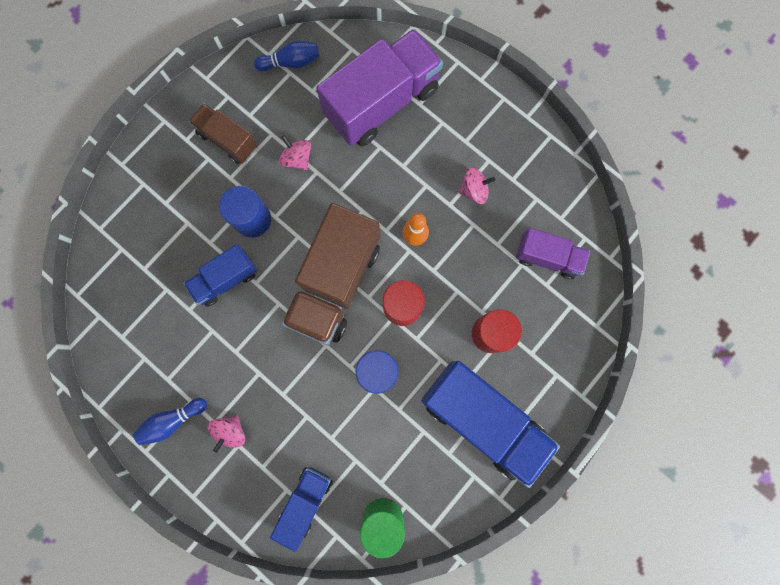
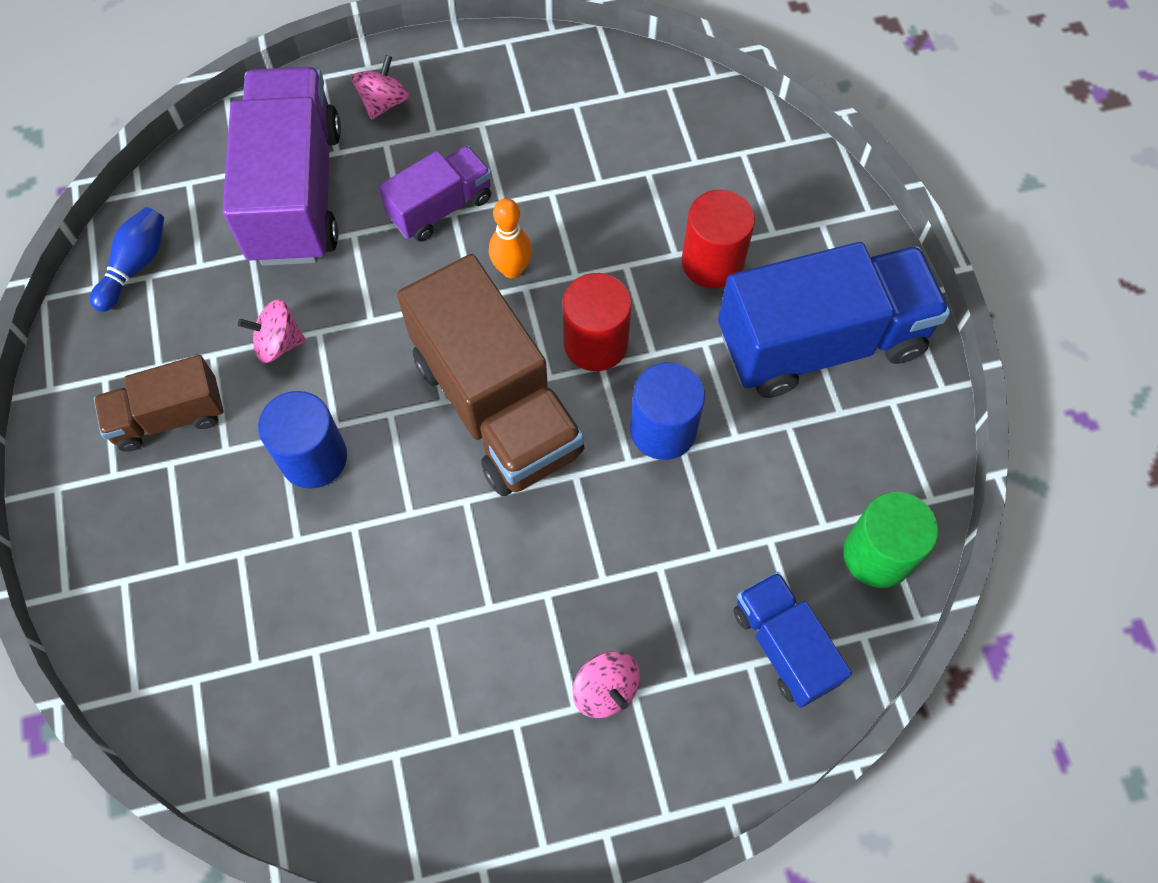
camera: 55 degrees left, 15 degrees down
blue bowling pin [133,398,207,445] -> none
blue truck [183,244,258,307] -> none
pink spinning top [459,167,495,204] -> pink spinning top moved to [351,55,409,120]
purple truck [516,228,590,279] -> purple truck moved to [378,145,492,242]

